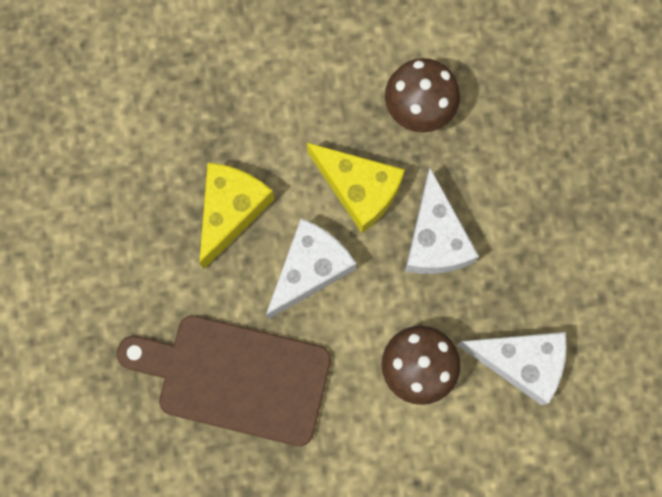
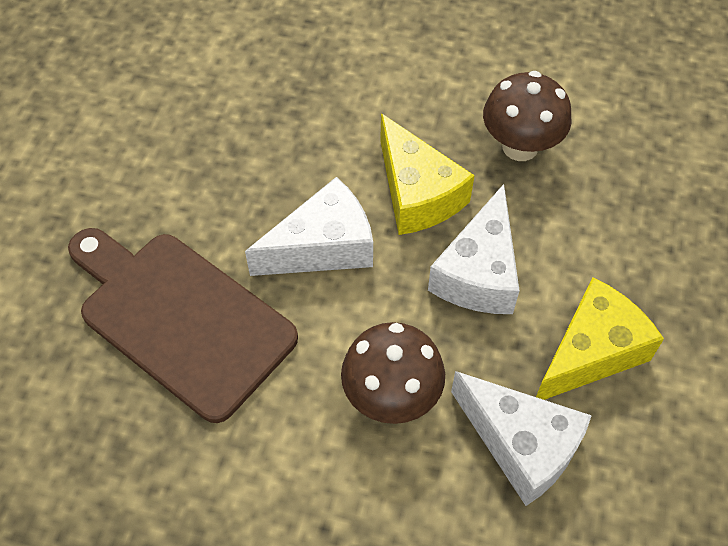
camera: 25 degrees right, 20 degrees down
yellow cheese [199,163,275,269] -> yellow cheese moved to [536,277,664,400]

